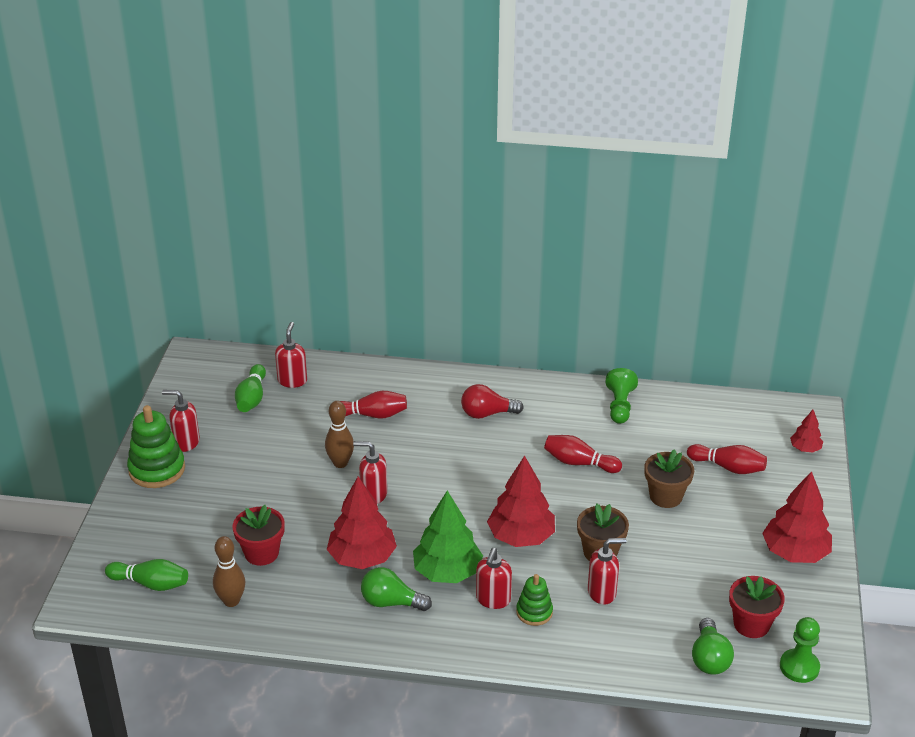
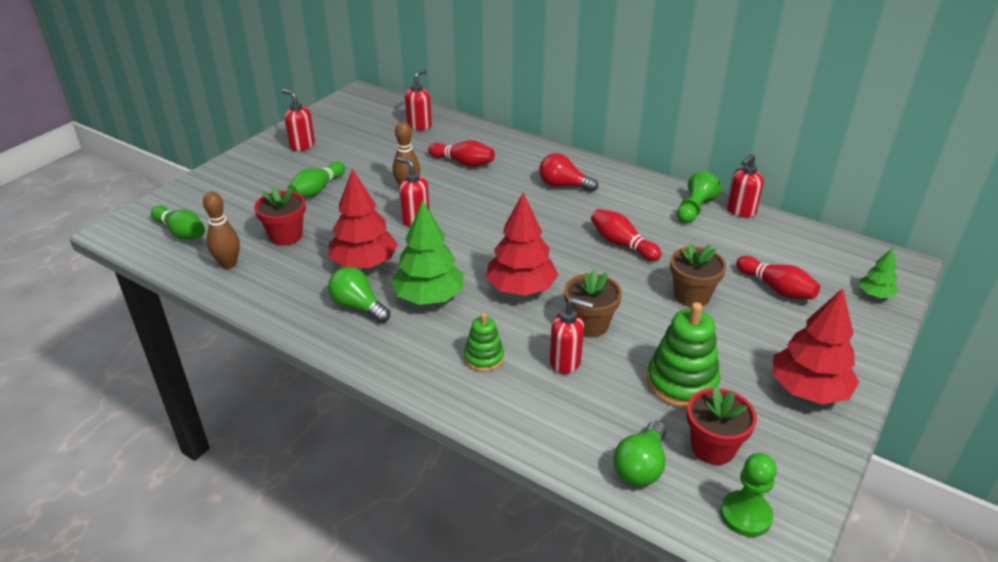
camera: 25 degrees right, 0 degrees up
green stacking toy [127,405,185,488] -> green stacking toy moved to [647,302,720,408]
green bowling pin [235,364,266,412] -> green bowling pin moved to [288,162,345,198]
red soap dispenser [476,548,512,609] -> red soap dispenser moved to [726,154,764,218]
red tree [790,410,823,452] -> green tree [859,248,898,298]

